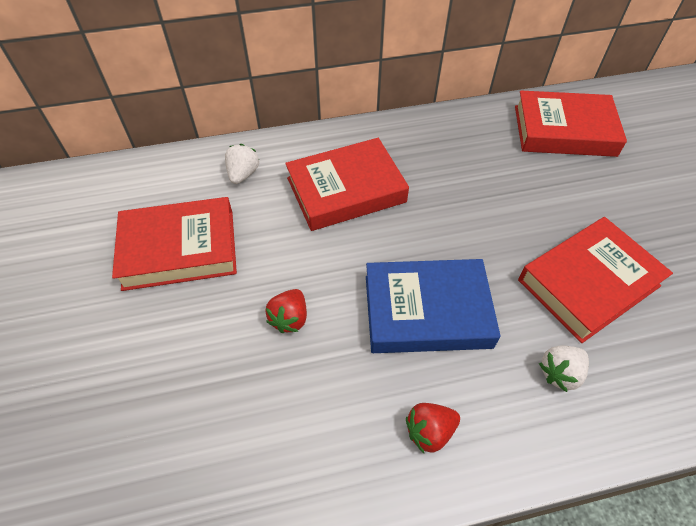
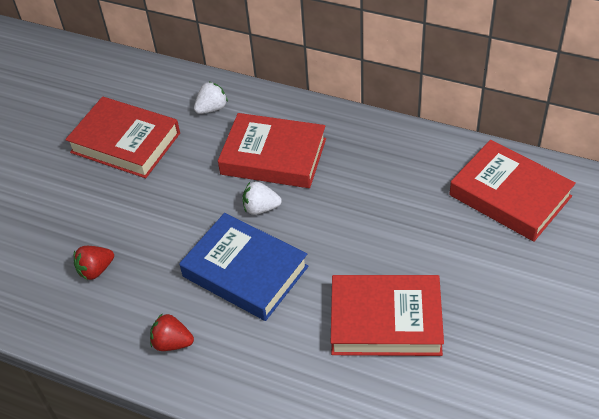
camera: 40 degrees right, 5 degrees down
red strawberry [265,289,307,333] -> red strawberry moved to [74,246,114,280]
white strawberry [539,346,589,392] -> white strawberry moved to [242,181,282,215]

